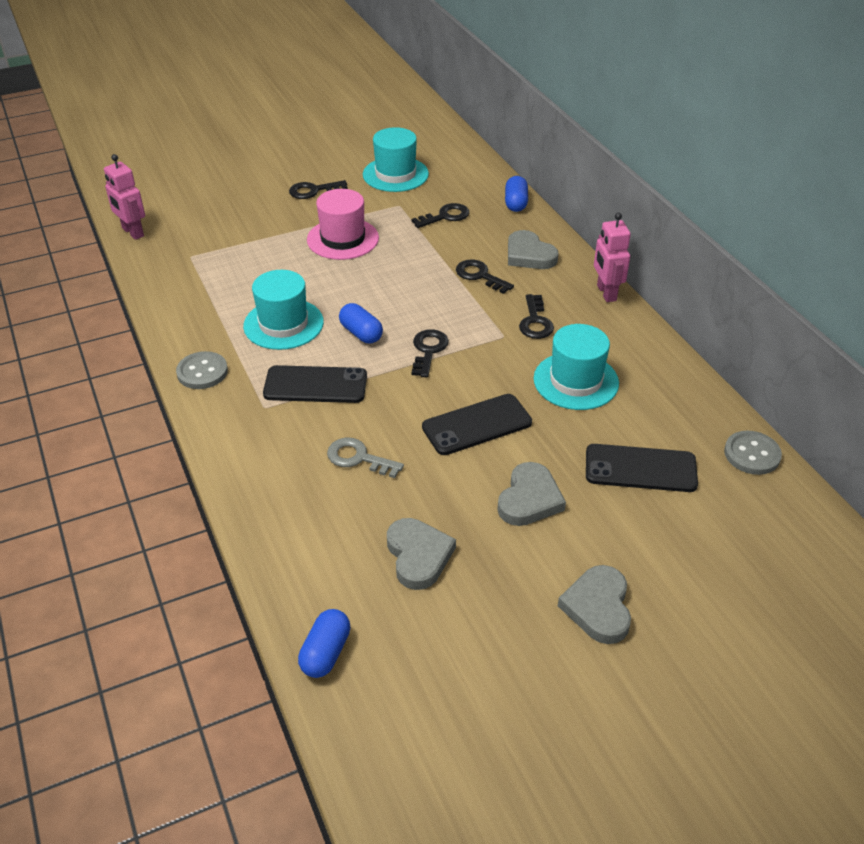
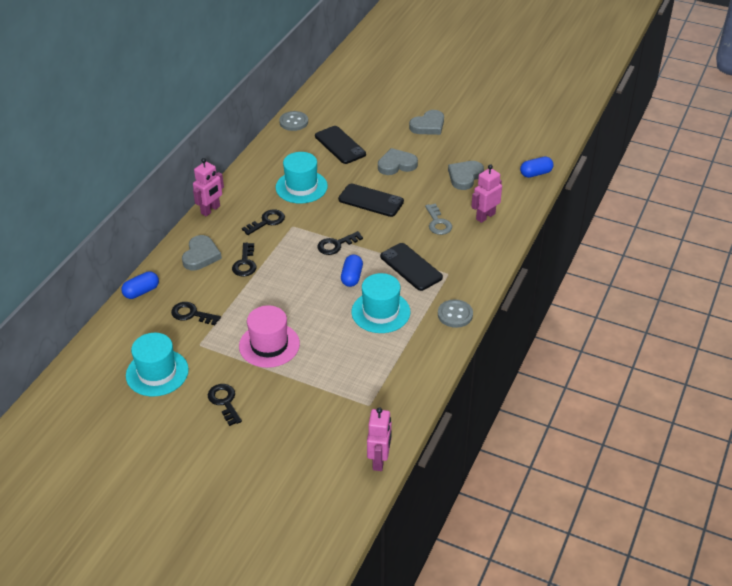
camera: 130 degrees left, 0 degrees up
black key [289,180,348,199] -> black key turned 150 degrees counterclockwise [208,384,242,426]
none -> pink robot [471,164,502,223]

